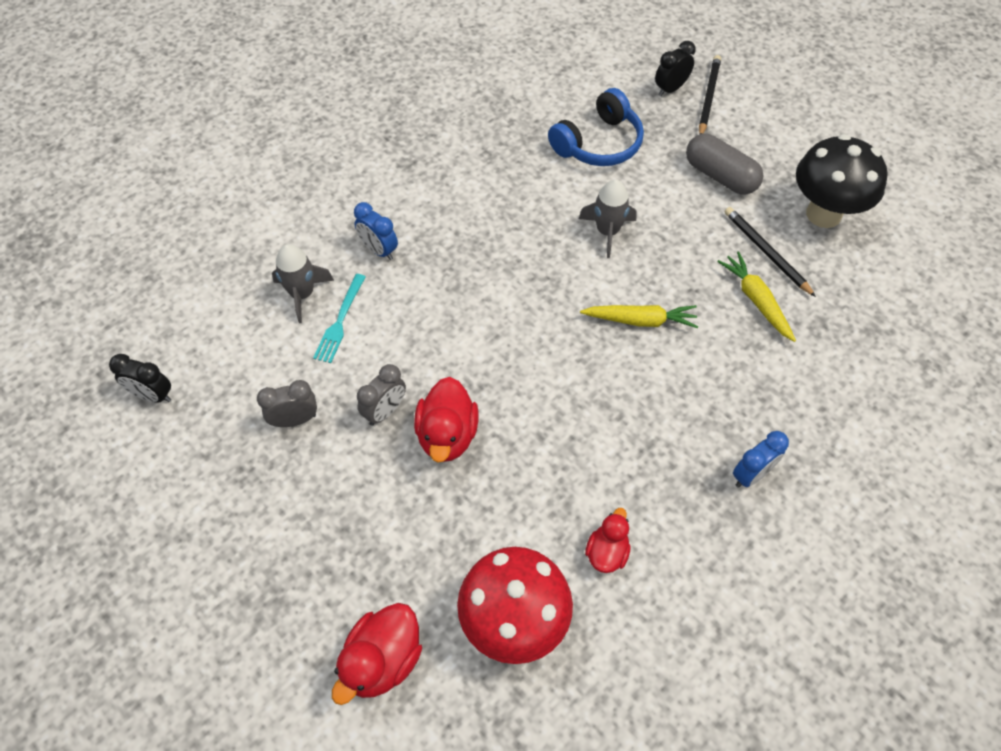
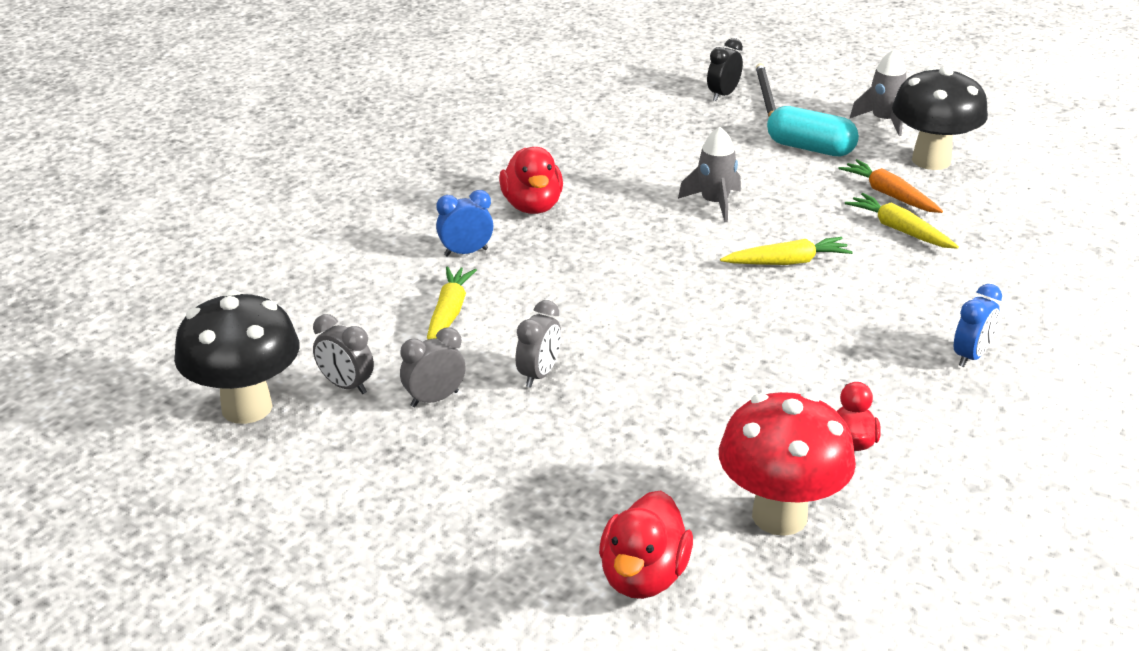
camera: 15 degrees left, 25 degrees down
black clock [109,354,171,403] -> black mushroom [174,290,299,424]
grey rocket [272,244,334,323] -> grey rocket moved to [850,50,906,136]
turquoise fork [313,274,366,363] -> yellow carrot [427,266,477,340]
blue clock [354,202,398,260] -> blue clock turned 135 degrees clockwise [436,190,493,257]
red duck [414,377,479,463] -> red duck moved to [499,147,563,214]
blue headphones [548,88,644,166] -> none
grey capsule [686,134,763,195] -> turquoise capsule [767,106,859,157]
black pencil [725,207,816,297] -> orange carrot [838,159,943,213]
none -> grey clock [313,314,374,394]

